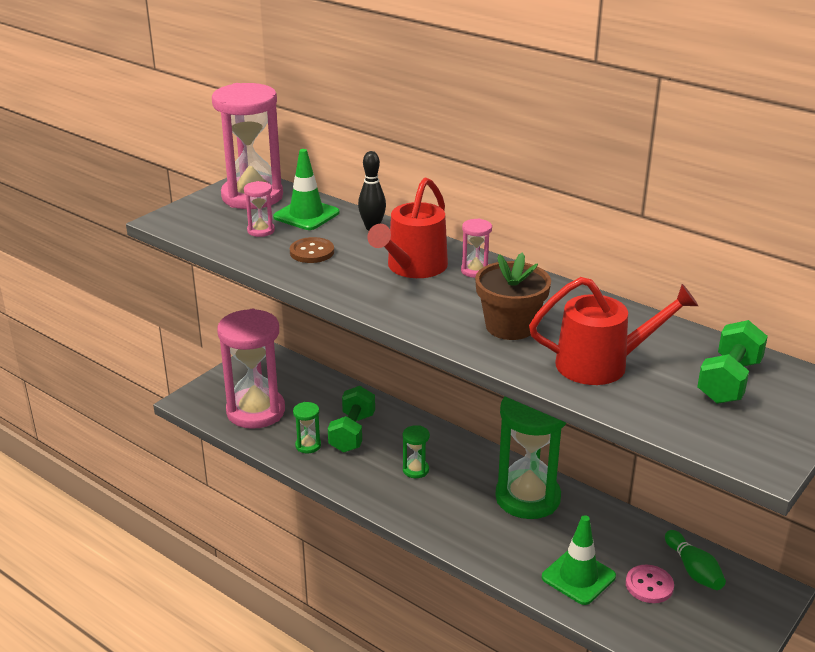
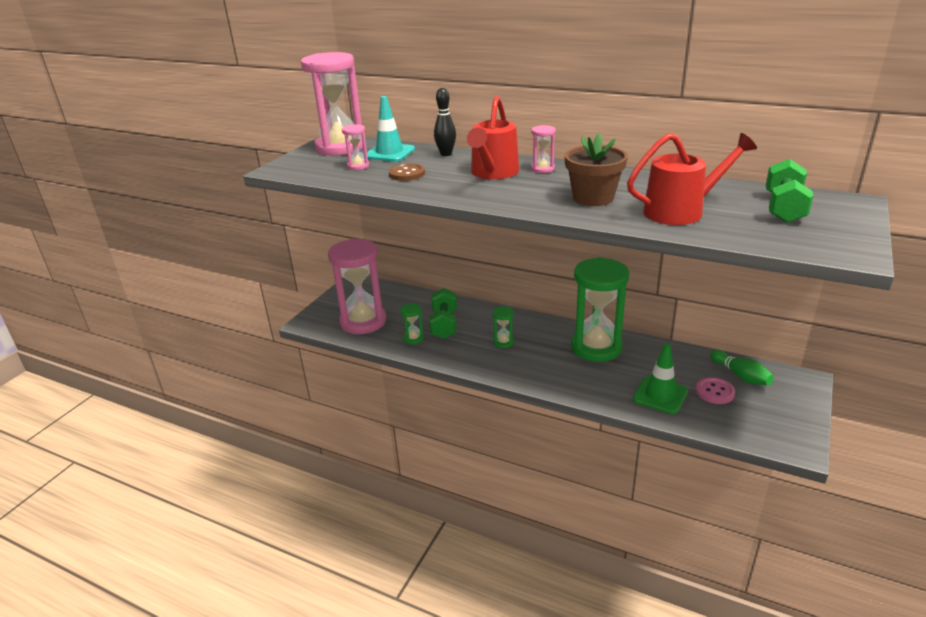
camera: 10 degrees left, 0 degrees up
green traffic cone [273,149,340,230] -> turquoise traffic cone [367,96,415,162]

